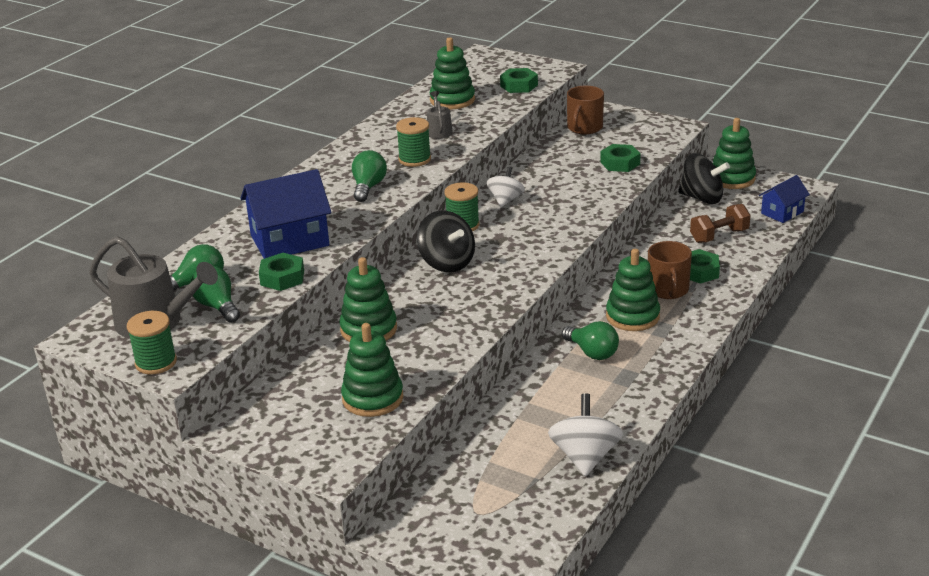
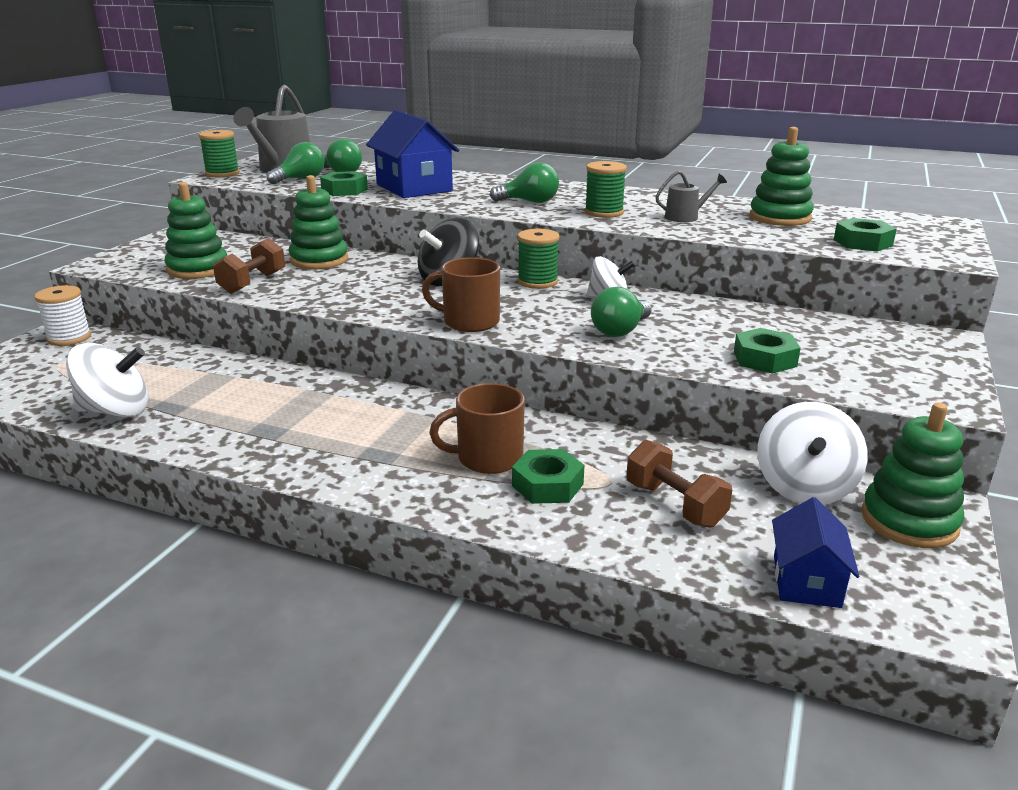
camera: 80 degrees right, 5 degrees down
green light bulb [562,321,619,360] -> green light bulb moved to [591,287,652,337]
brown mug [567,86,604,134] -> brown mug moved to [422,257,500,332]
green stacking toy [606,249,660,331] -> none
black spinning top [678,153,730,204] -> white spinning top [757,402,868,505]
blue house [759,175,810,223] -> blue house turned 60 degrees clockwise [772,497,860,608]
none -> white spool [34,285,91,346]
none -> brown dumbbell [213,238,285,294]

